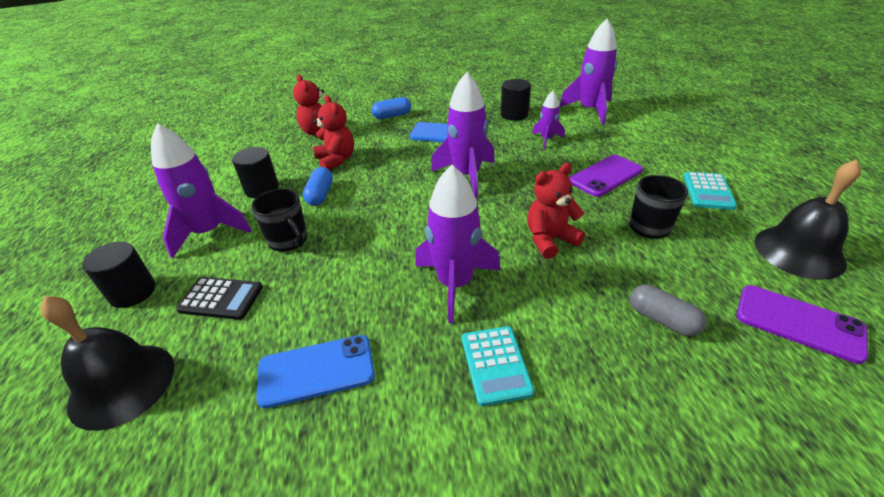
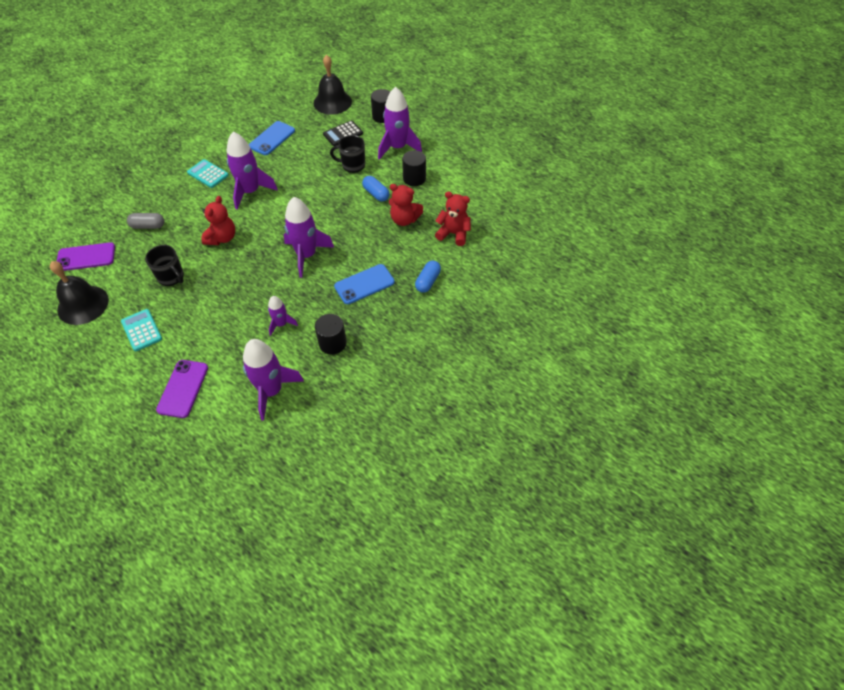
camera: 135 degrees right, 15 degrees up
purple phone [569,155,643,197] -> purple phone moved to [156,360,208,418]

